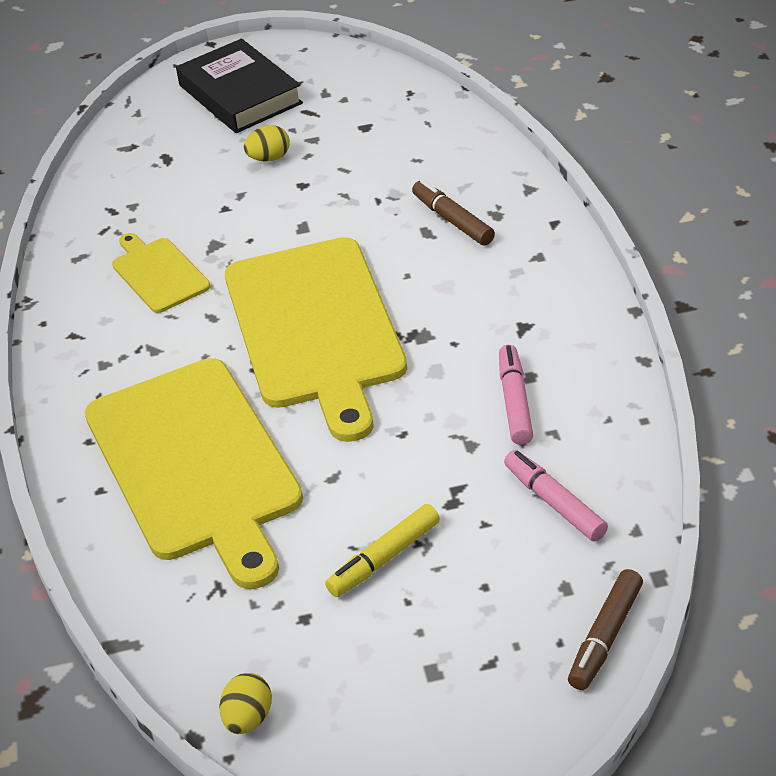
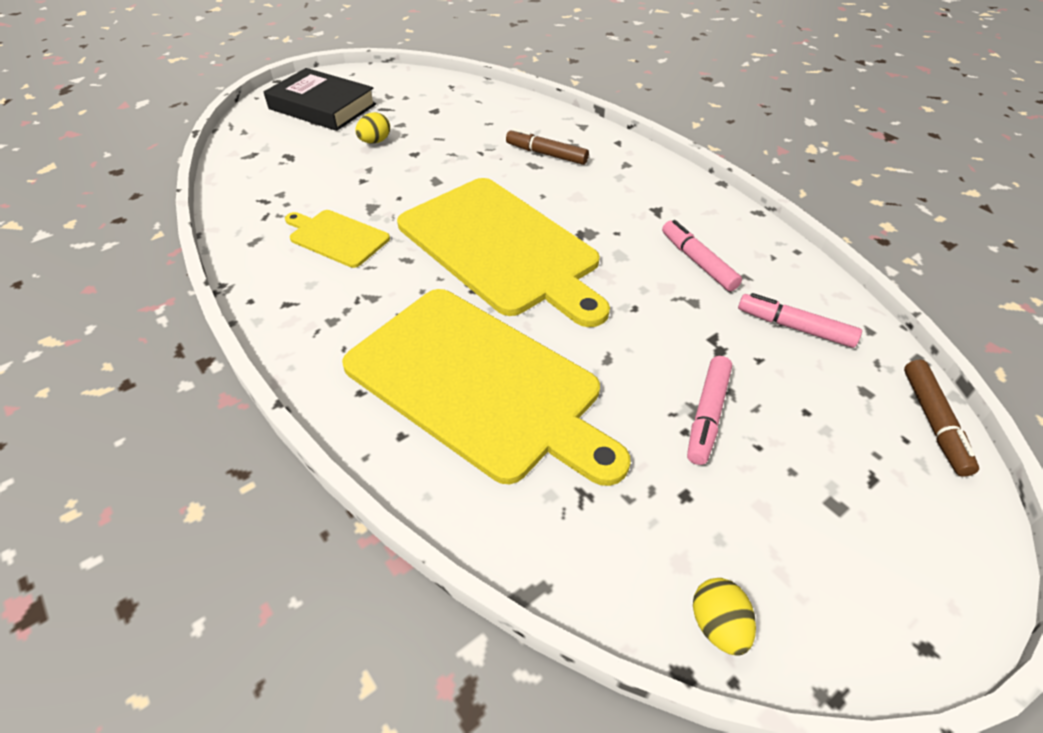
camera: 30 degrees left, 5 degrees up
yellow marker [325,504,440,597] -> pink marker [687,356,732,465]

